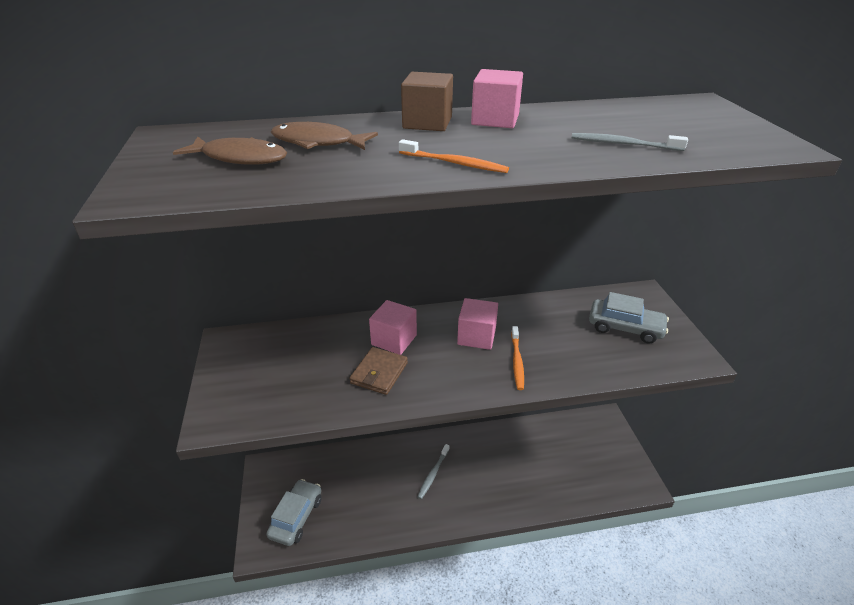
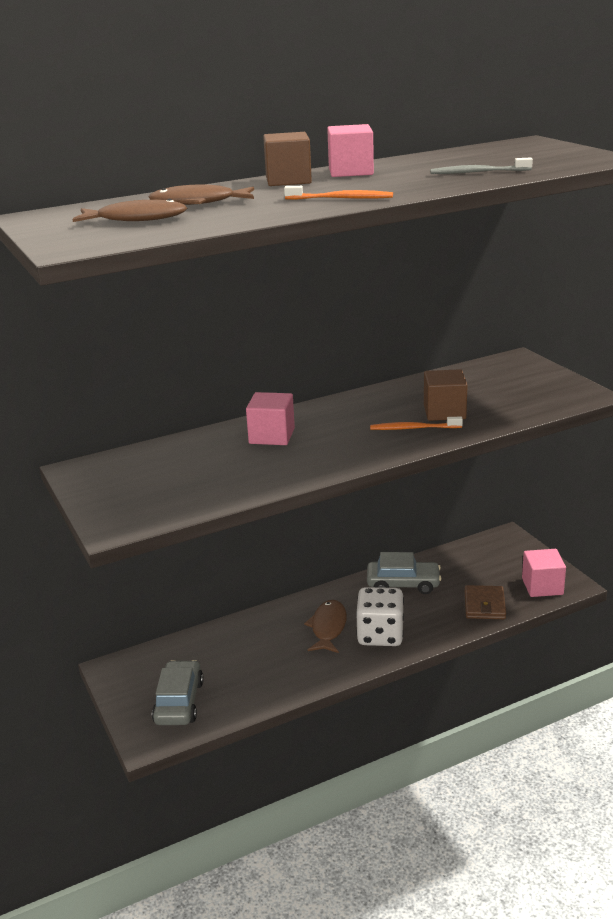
camera: 15 degrees left, 10 degrees down
brown wallet [349,347,408,395] -> brown wallet moved to [465,585,506,619]
grey toothbrush [417,444,449,499] -> brown fish [304,600,347,653]
pink cube [457,298,498,350] -> pink cube moved to [522,549,566,597]
orange toothbrush [511,326,524,390] -> orange toothbrush turned 105 degrees clockwise [370,417,463,430]
grey car [589,292,669,344] -> grey car moved to [367,552,441,594]
none -> white dice [356,587,404,646]
none -> brown cube [424,369,468,421]

